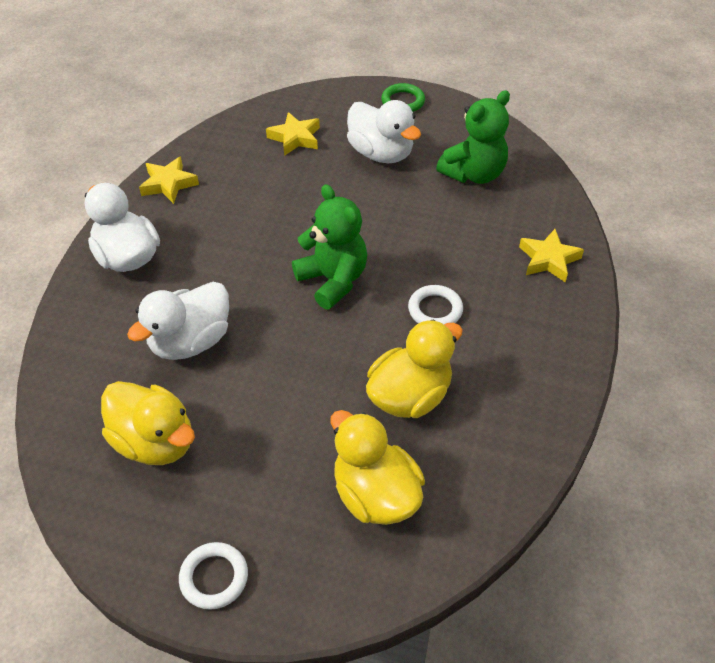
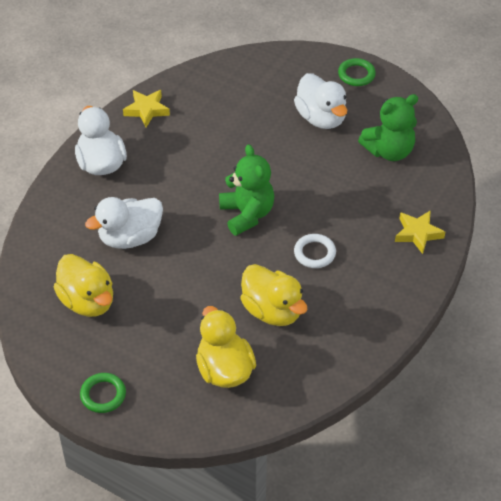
camera: 15 degrees right, 0 degrees up
white ring [179,542,248,610] -> green ring [80,373,126,413]
yellow star [266,112,320,156] -> none
yellow duck [366,320,463,418] -> yellow duck turned 75 degrees clockwise [240,264,308,326]

